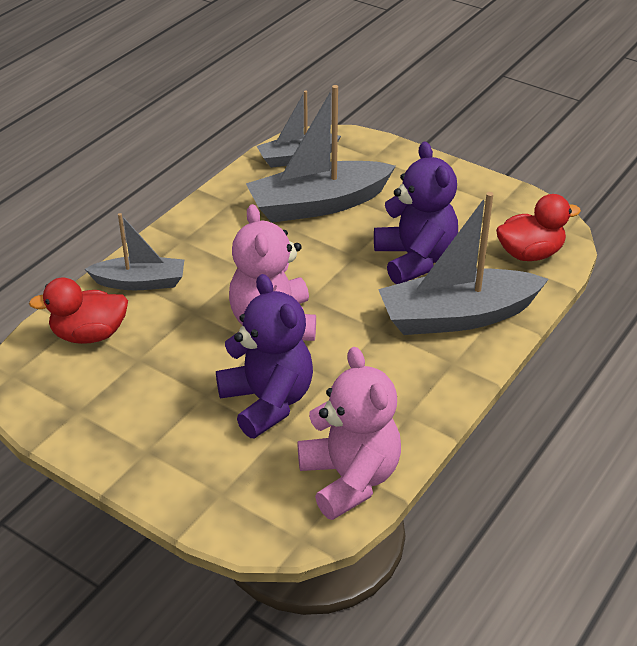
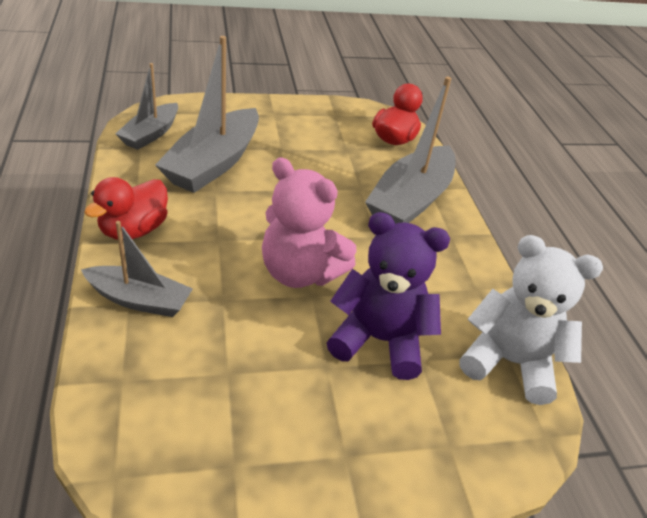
camera: 50 degrees left, 0 degrees up
red duck [29,278,128,344] -> red duck moved to [84,177,168,240]
grey boat [85,213,184,290] -> grey boat turned 60 degrees clockwise [81,221,193,317]
pink teddy bear [298,347,401,520] -> white teddy bear [459,235,603,405]
purple teddy bear [374,142,458,284] -> none

